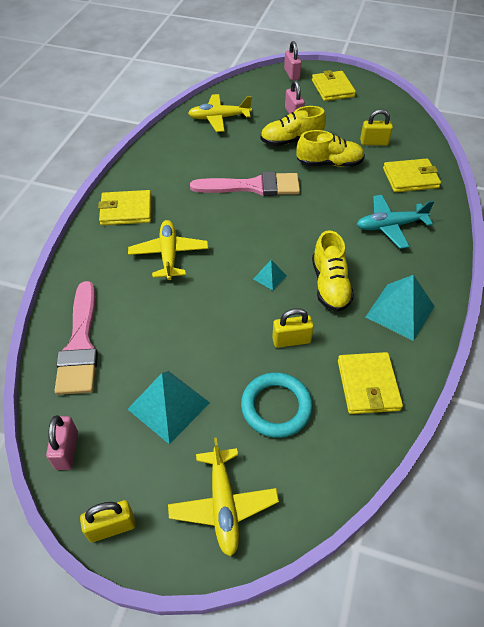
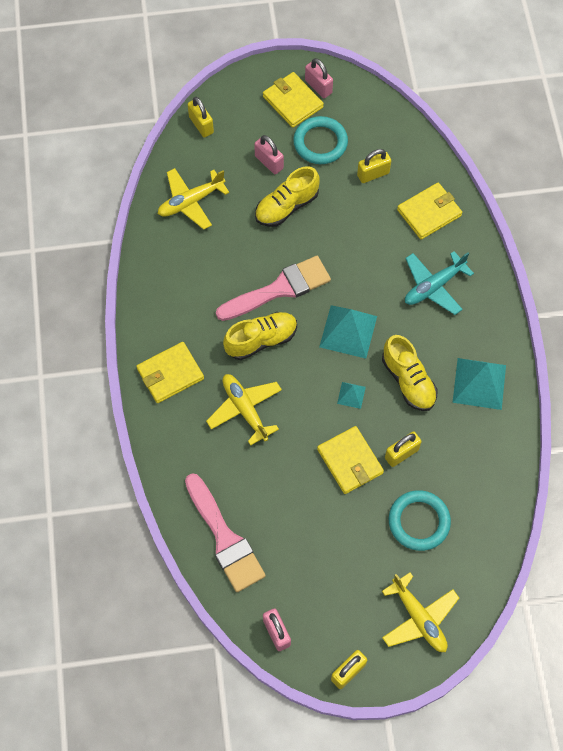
camera: 25 degrees left, 15 degrees up
turquoise pyramid [128,371,210,444] -> turquoise pyramid moved to [319,305,377,359]
pink padlock [284,41,301,80] -> pink padlock moved to [305,58,333,98]
yellow shoe [297,130,365,167] -> yellow shoe moved to [223,312,297,360]
yellow wallet [338,352,403,414] -> yellow wallet moved to [317,426,384,494]
none -> yellow padlock [188,97,214,138]
none -> turquoise ring [293,116,348,164]

